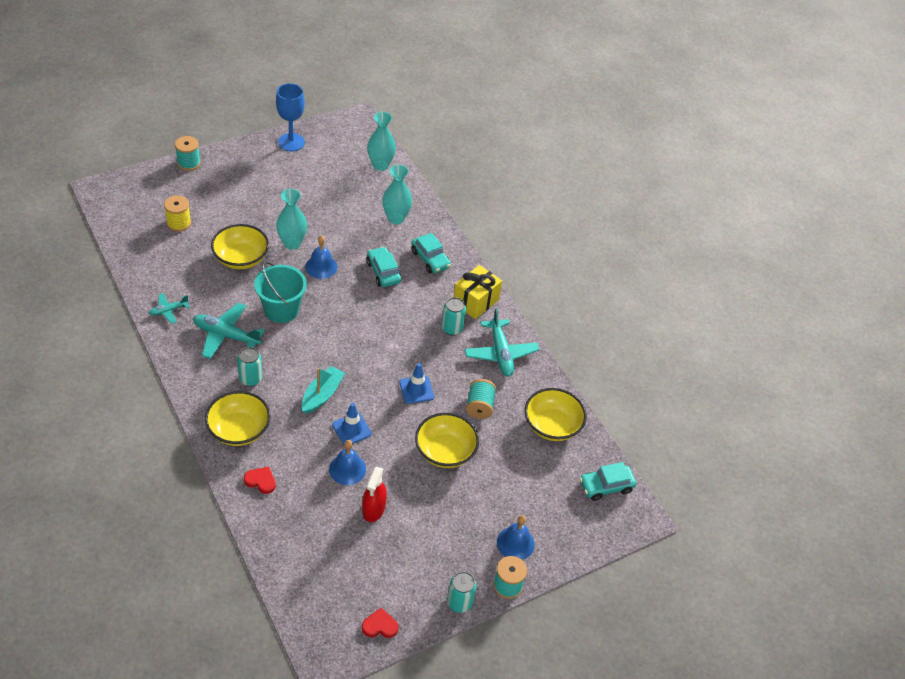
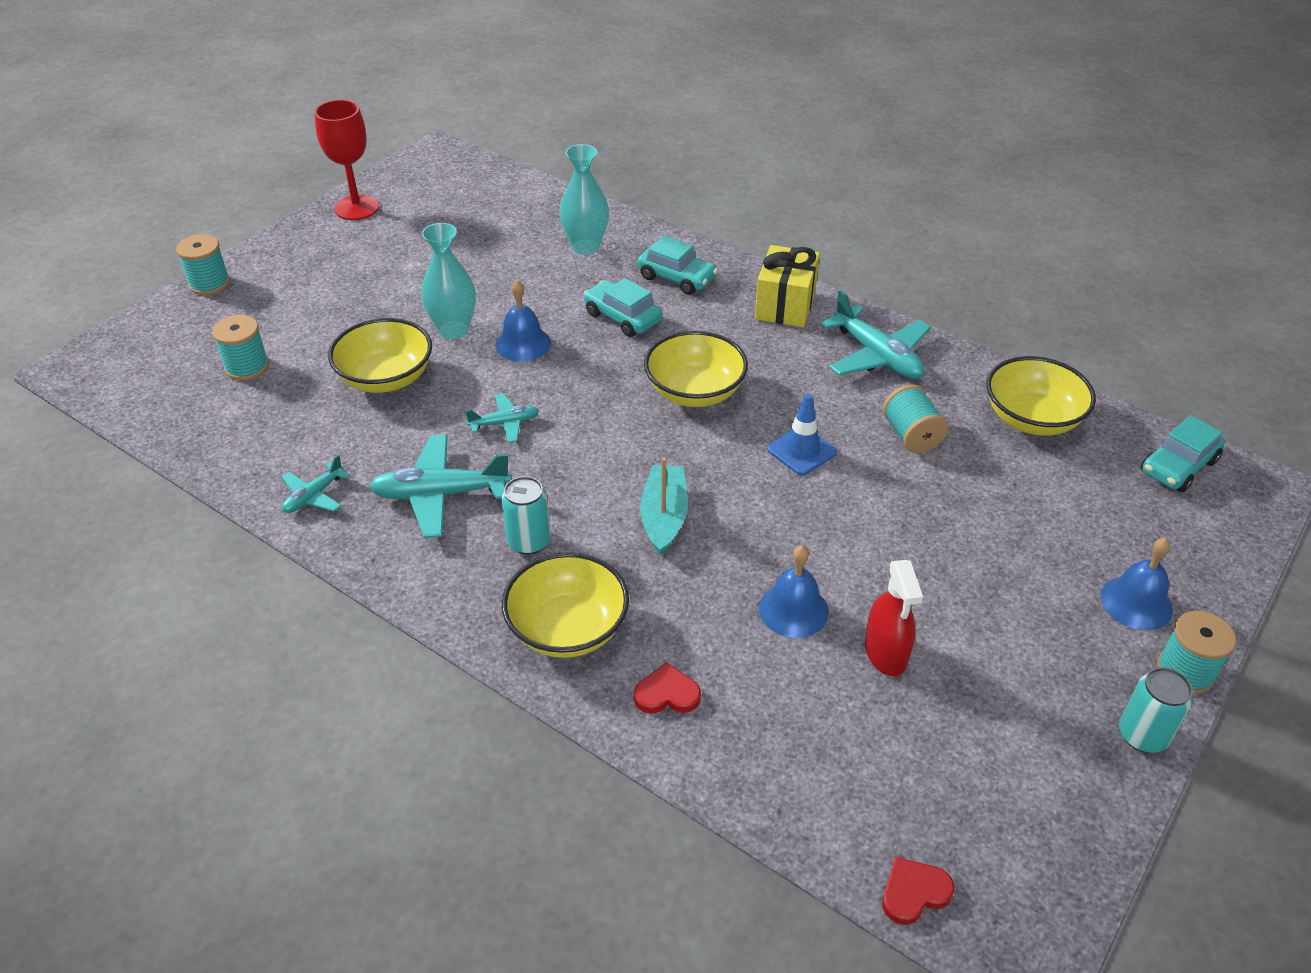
camera: 20 degrees left, 5 degrees down
yellow spool [164,195,191,232] -> turquoise spool [212,315,269,380]
turquoise bucket [254,261,307,323] -> turquoise plane [465,393,539,443]
blue goblet [276,83,305,152] -> red goblet [314,100,379,220]
blue traffic cone [332,403,372,445] -> none
red heart [362,608,399,638] -> red heart moved to [882,857,954,925]
turquoise vase [367,112,396,171] -> none
yellow bowl [415,413,479,468] -> yellow bowl moved to [644,331,748,407]
turquoise can [442,297,466,335] -> none

